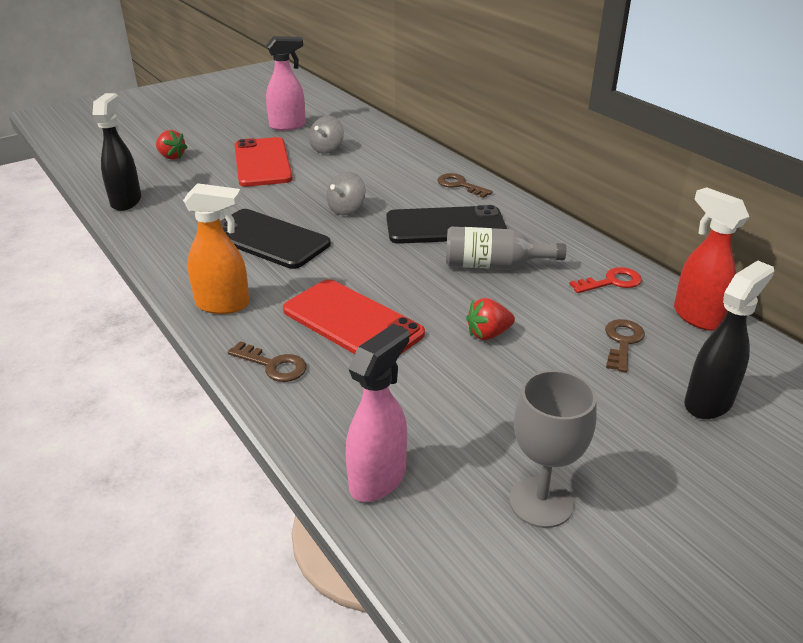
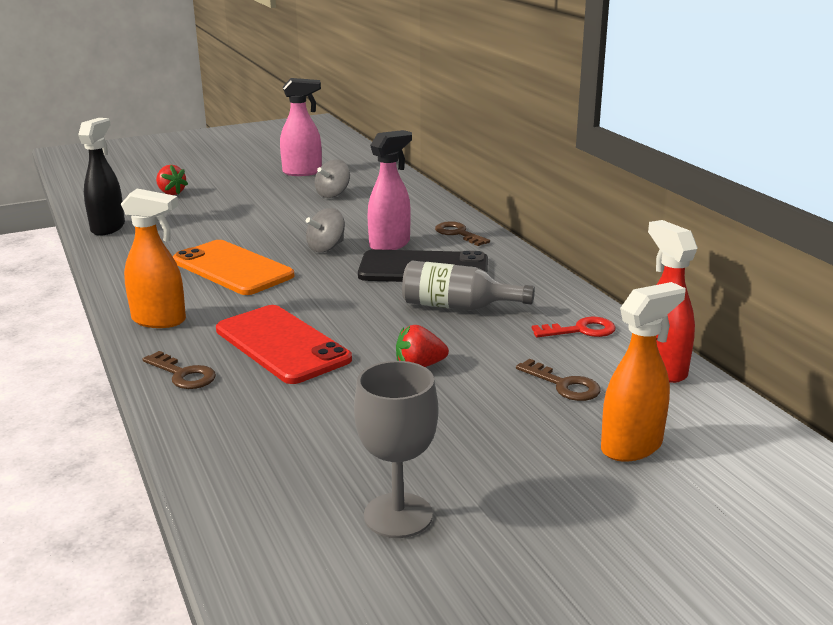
camera: 10 degrees right, 10 degrees down
black phone [220,209,331,269] -> orange phone [173,240,295,295]
red phone [235,137,293,187] -> none
pink spray bottle [346,324,409,502] -> pink spray bottle moved to [367,130,412,250]
brown key [605,319,645,372] -> brown key turned 105 degrees clockwise [516,359,600,401]
black spray bottle [684,261,774,419] -> orange spray bottle [601,282,685,462]

